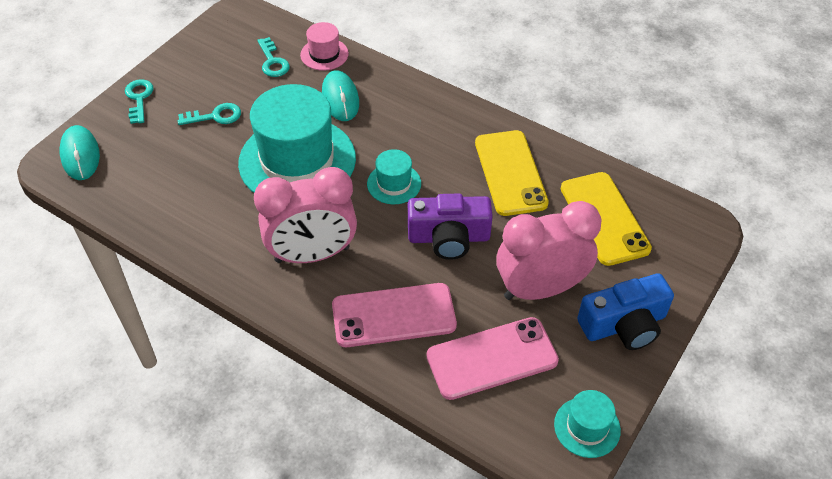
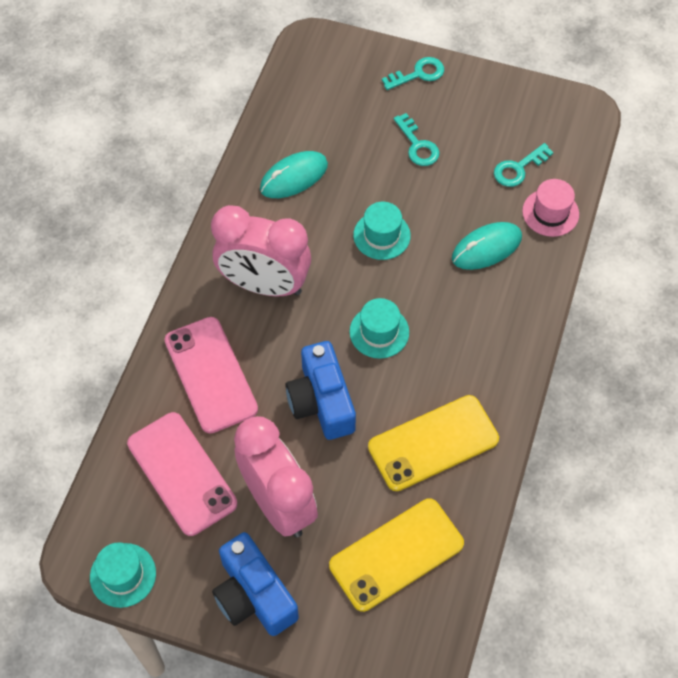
camera: 75 degrees right, 10 degrees up
turquoise mouse [59,125,100,180] -> turquoise mouse moved to [260,151,328,198]
turquoise hat [238,84,356,193] -> turquoise hat [353,202,411,260], size x0.46
pink clock [254,167,357,263] -> pink clock turned 45 degrees counterclockwise [211,205,311,296]
purple camera [408,194,493,260] -> blue camera [285,341,356,440]

